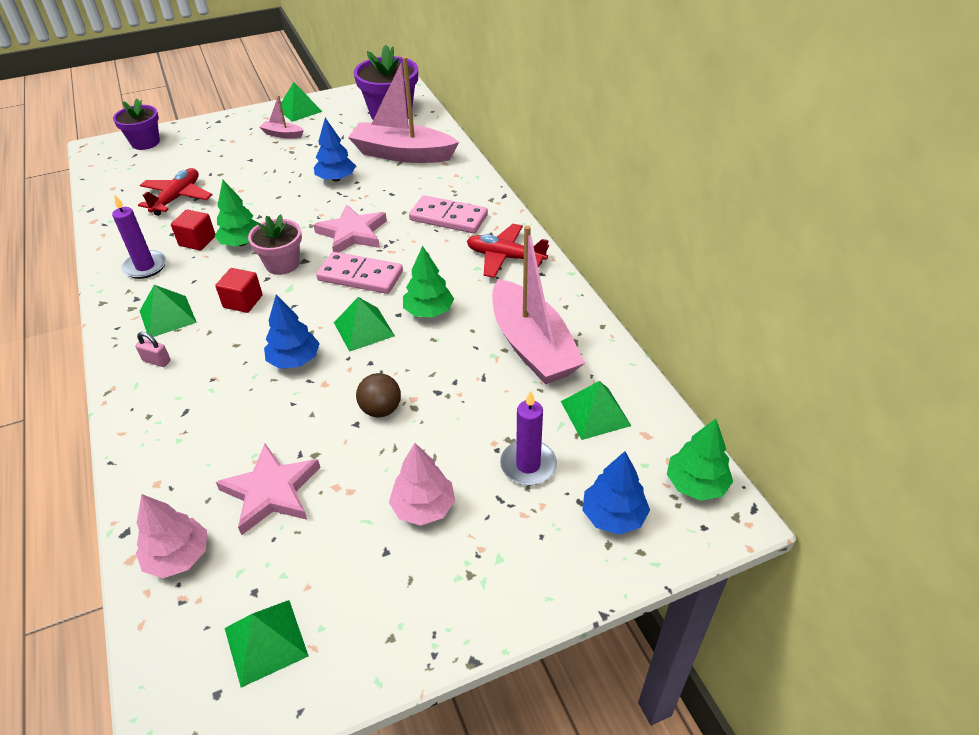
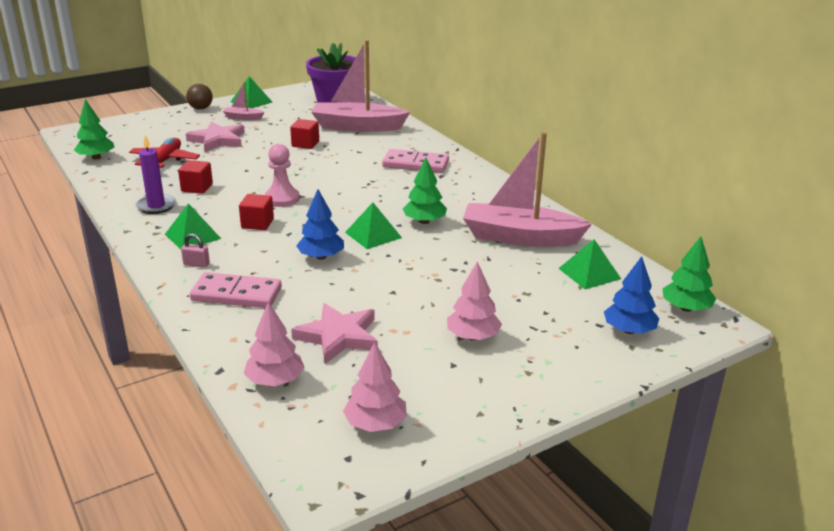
camera: 10 degrees left, 15 degrees down
purple flower pot [113,99,160,150] -> none
green tree [215,180,258,246] -> green tree moved to [74,99,114,160]
green pyramid [225,600,308,688] -> pink tree [343,342,407,432]
pink flower pot [248,214,302,275] -> pink pawn [265,144,300,207]
pink star [313,204,387,252] -> pink star moved to [186,122,245,152]
blue tree [314,118,356,182] -> red cube [290,119,319,149]
pink domino [316,252,403,294] -> pink domino moved to [190,272,282,308]
brown ball [356,373,401,417] -> brown ball moved to [186,84,213,109]
red plane [467,224,549,278] -> none
pink boat [492,225,585,384] -> pink boat turned 135 degrees clockwise [463,132,592,247]
purple candle [500,391,557,485] -> none

